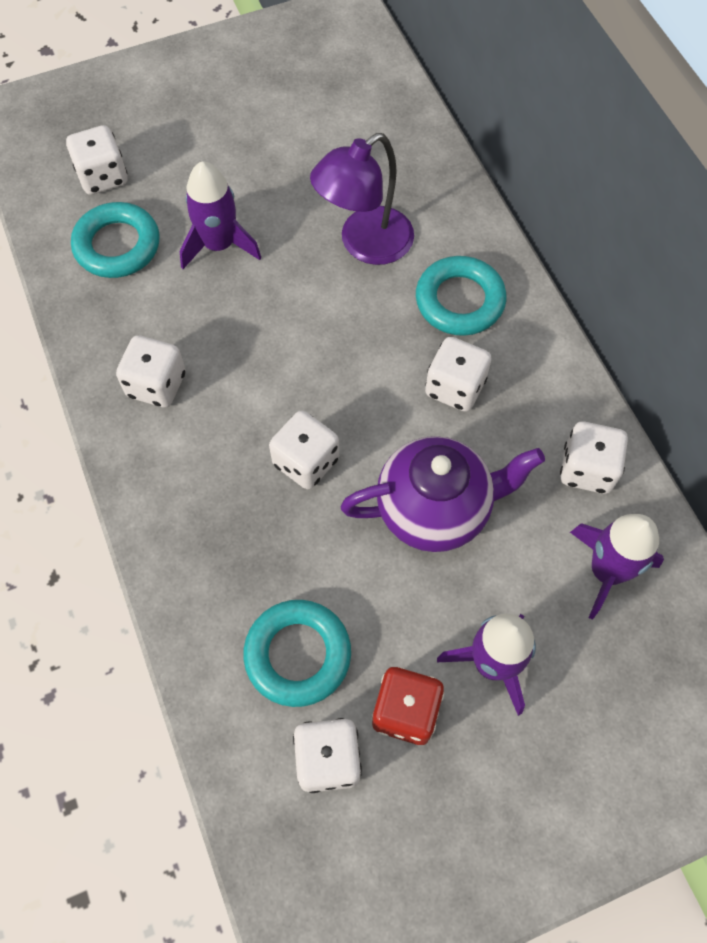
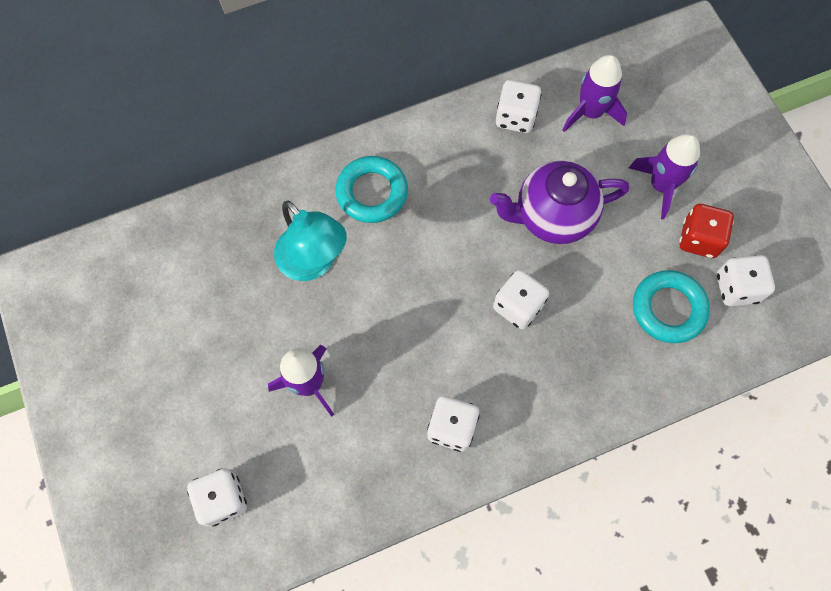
camera: 90 degrees left, 5 degrees up
turquoise ring [71,202,160,278] -> none
purple lamp [310,133,414,265] -> turquoise lamp [274,201,347,281]
purple teapot [340,436,545,552] -> purple teapot turned 90 degrees counterclockwise [490,161,629,244]
white dice [425,337,491,412] -> none

